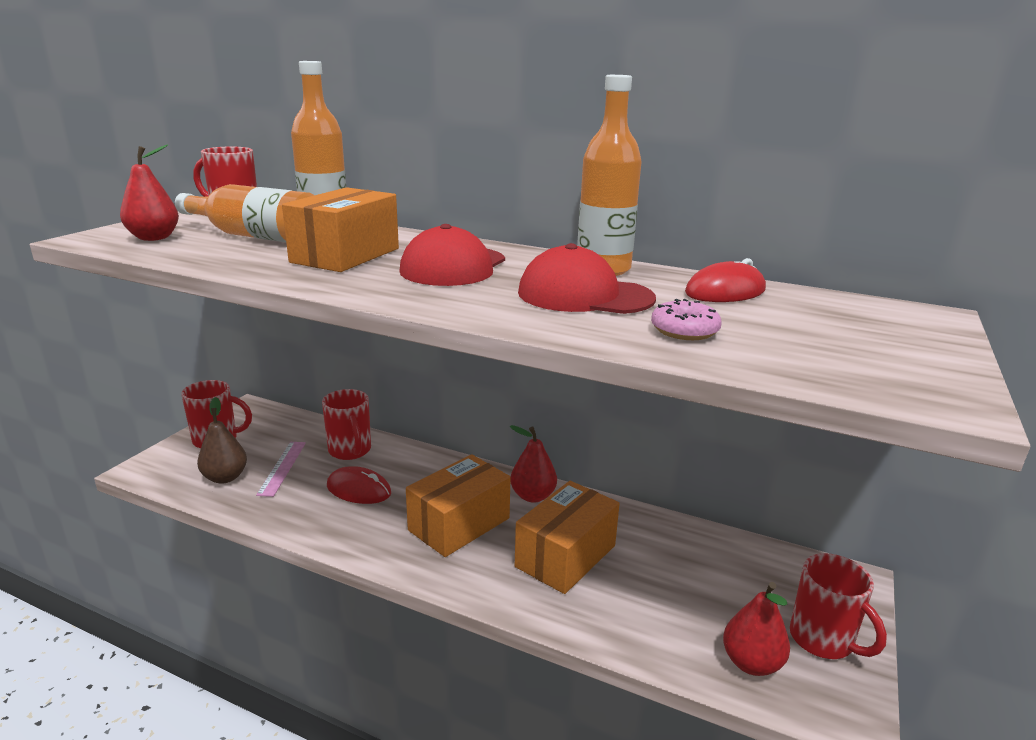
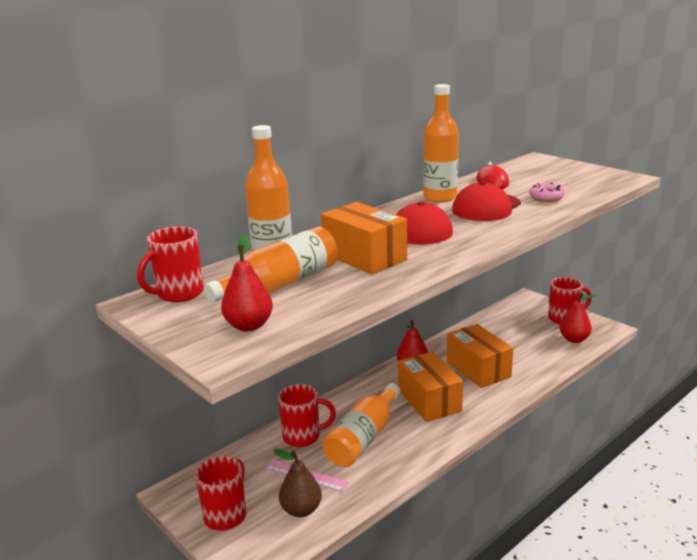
camera: 65 degrees left, 0 degrees up
red mouse [327,466,391,504] -> orange bottle [322,383,400,467]

